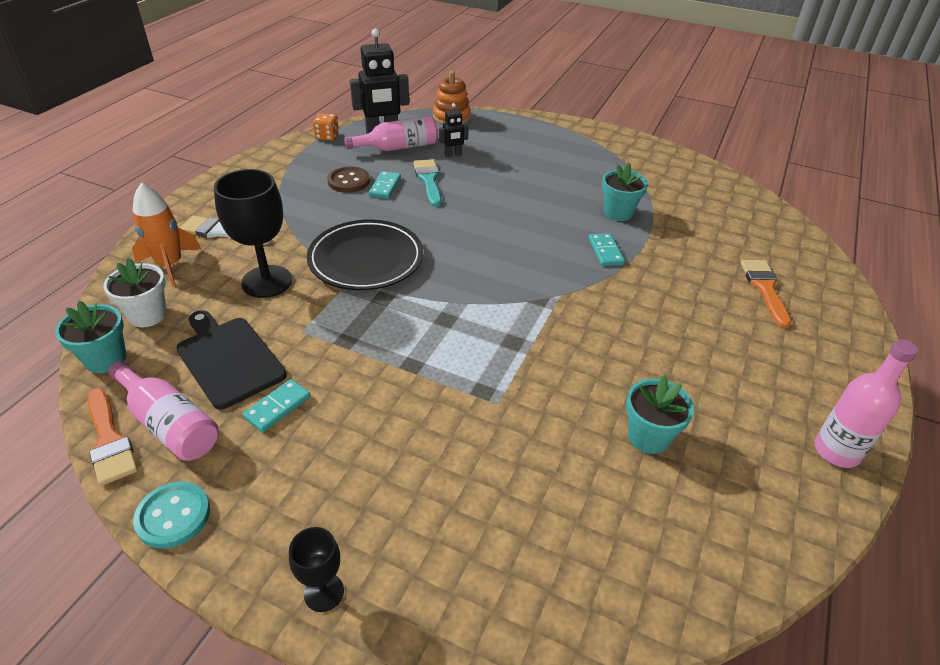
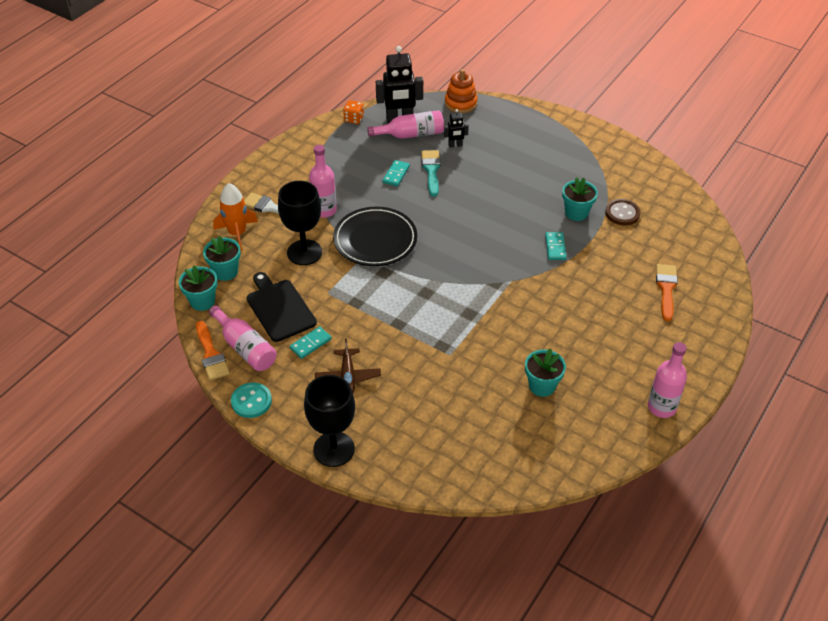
camera: 10 degrees right, 5 degrees up
white flower pot [103,258,167,327] -> turquoise flower pot [203,236,241,281]
black goblet [289,527,344,612] -> black goblet [304,375,355,467], size x1.91
brown button [328,166,370,193] -> brown button moved to [605,199,641,225]
none -> pink bottle [309,145,337,218]
none -> brown plane [315,338,381,393]

